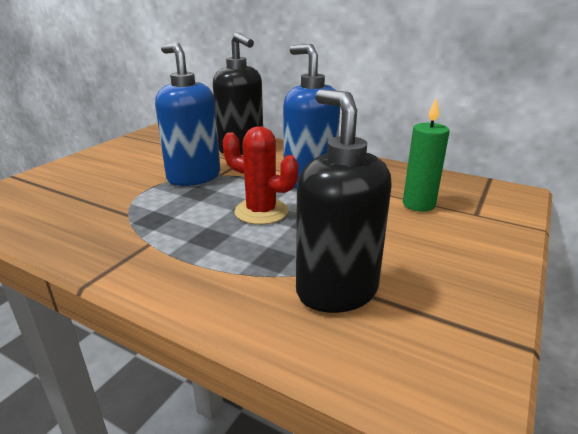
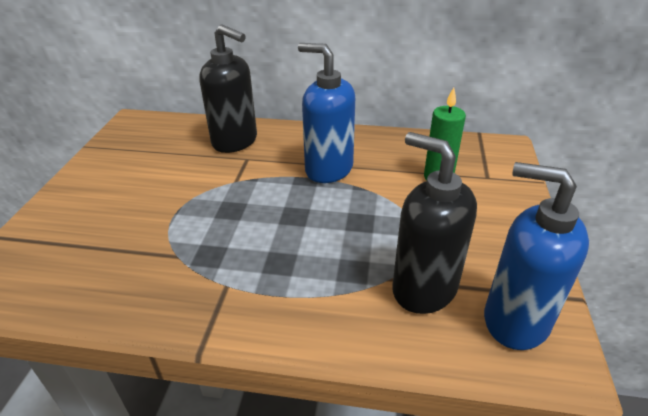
camera: 20 degrees left, 10 degrees up
blue soap dispenser [155,43,220,186] -> blue soap dispenser moved to [484,162,589,350]
red cactus [222,126,298,225] -> none

